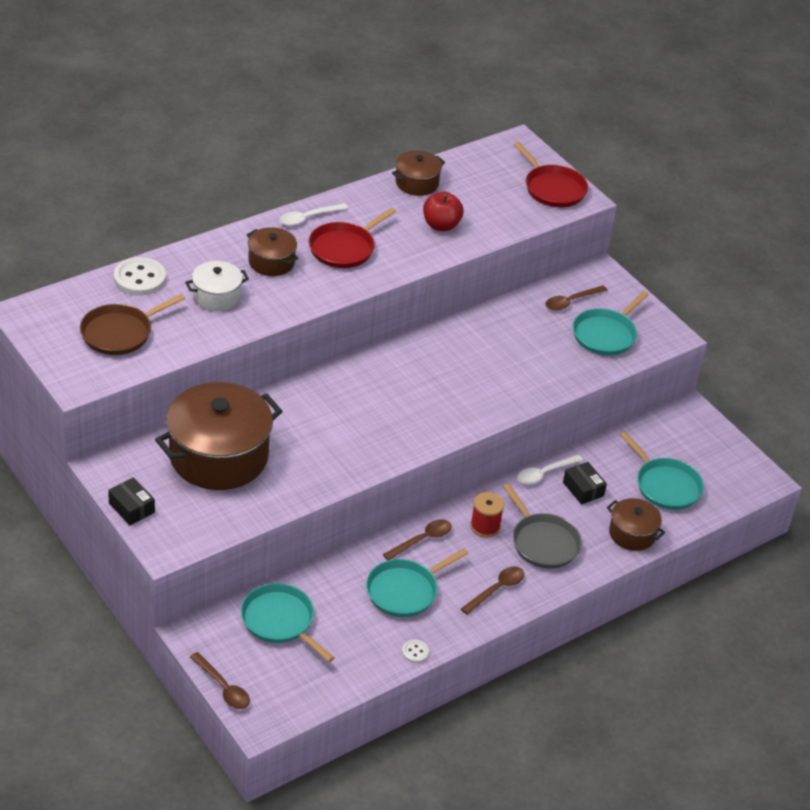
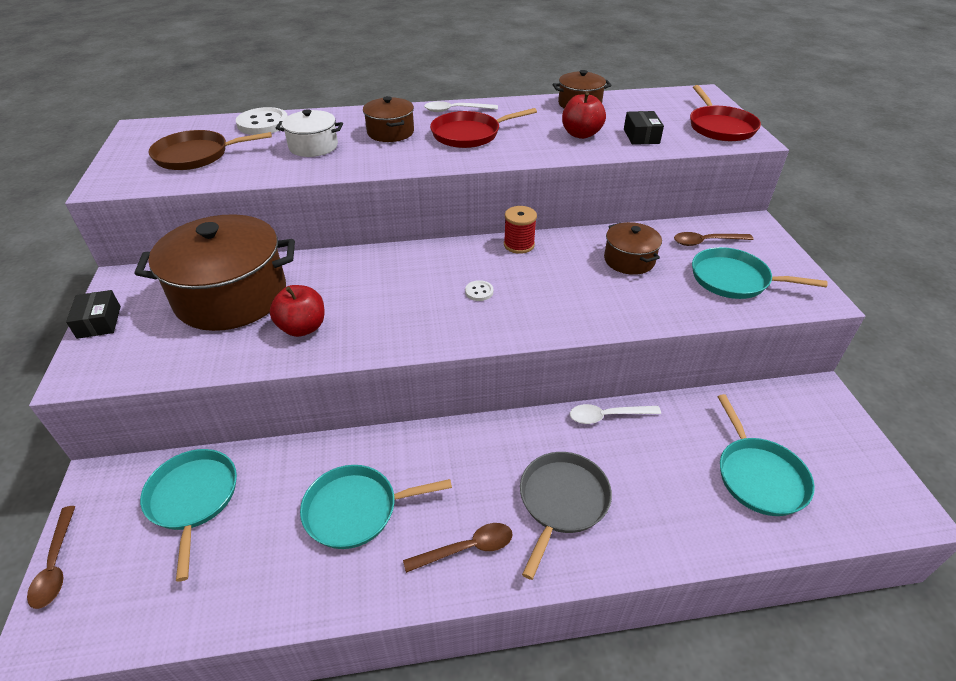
camera: 30 degrees right, 0 degrees up
brown spoon [383,519,452,560] -> none
white button [402,640,429,663] -> white button moved to [465,280,493,301]
red spool [470,492,504,538] -> red spool moved to [504,206,537,254]
grey pan [503,483,582,569] -> grey pan turned 150 degrees counterclockwise [520,452,612,580]
black box [563,462,607,505] -> black box moved to [624,111,664,145]
turquoise pan [573,291,649,356] -> turquoise pan turned 45 degrees clockwise [692,247,828,299]
brown pot [607,498,665,551] -> brown pot moved to [604,222,662,275]
none -> red apple [269,285,325,337]

